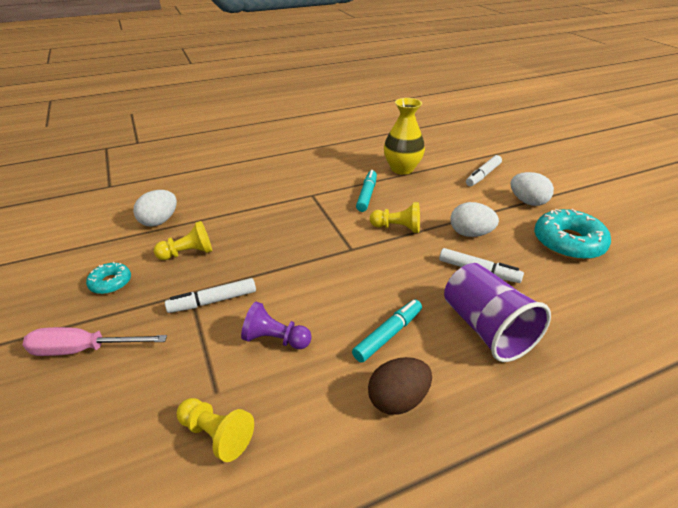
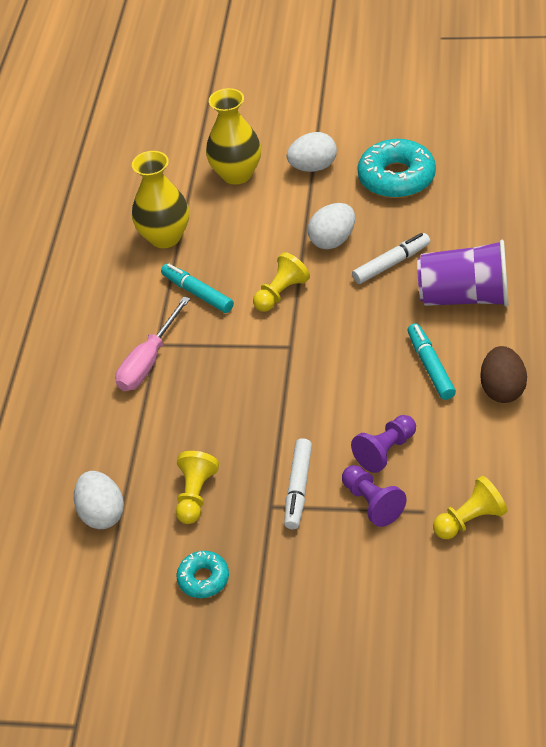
camera: 55 degrees left, 10 degrees up
pink screwdriver [23,327,167,356] -> pink screwdriver moved to [115,297,190,391]
white marker [466,155,502,186] -> yellow vase [206,88,261,185]
none -> purple pawn [342,465,407,527]

